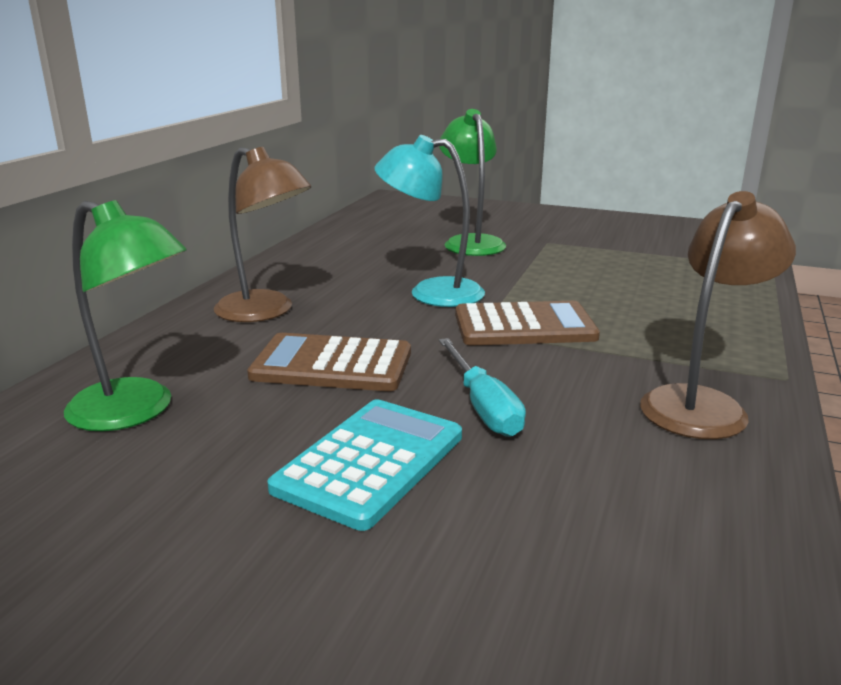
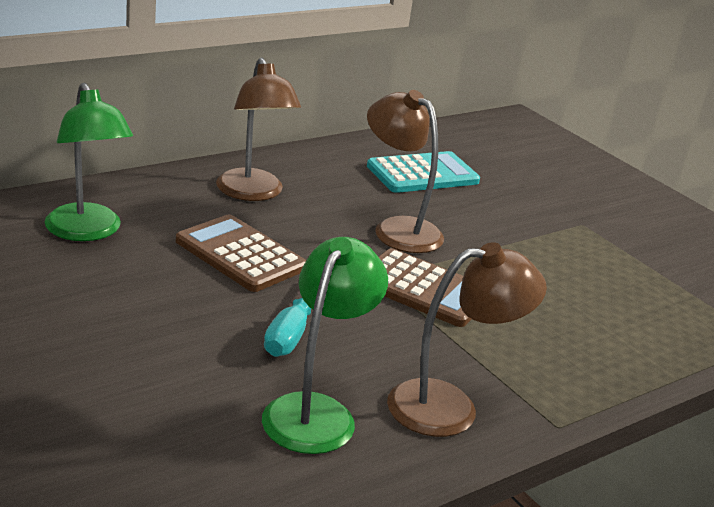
camera: 30 degrees right, 5 degrees up
turquoise calculator [267,399,462,531] -> turquoise calculator moved to [367,151,480,193]
turquoise lamp [374,135,485,307] -> brown lamp [367,90,444,253]
green lamp [439,109,506,256] -> green lamp moved to [262,237,388,454]

